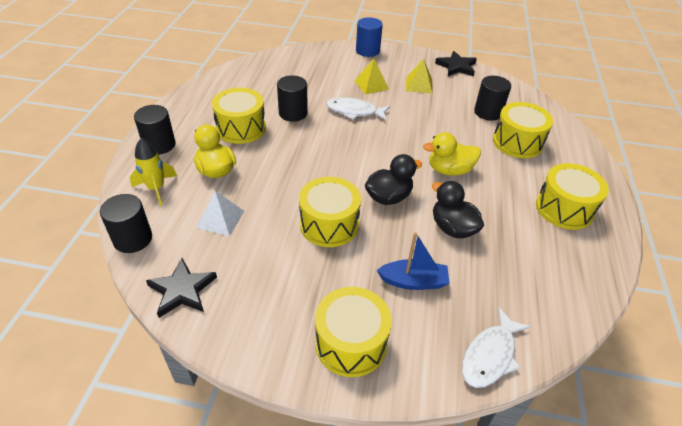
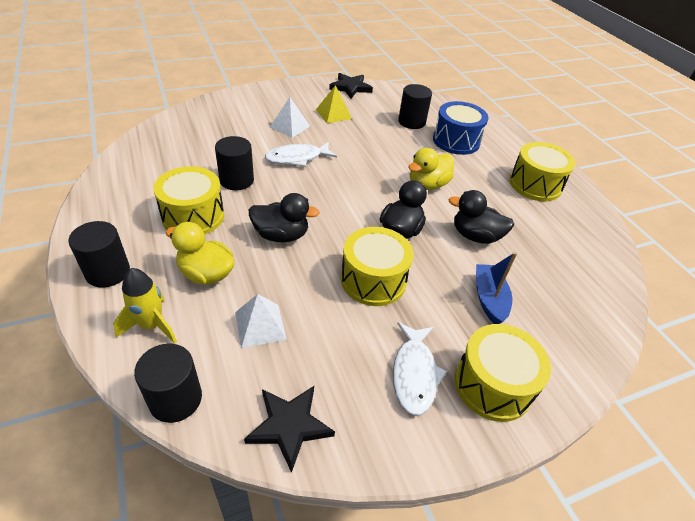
camera: 35 degrees left, 0 degrees up
yellow pyramid [354,59,389,94] -> white pyramid [270,97,310,138]
blue cylinder [356,17,383,57] -> none
blue boat [377,232,450,290] -> blue boat turned 60 degrees counterclockwise [476,252,517,324]
white fish [462,308,531,388] -> white fish moved to [393,322,447,416]
yellow drum [493,102,553,158] -> blue drum [433,101,488,155]
none -> black duck [249,193,320,242]

